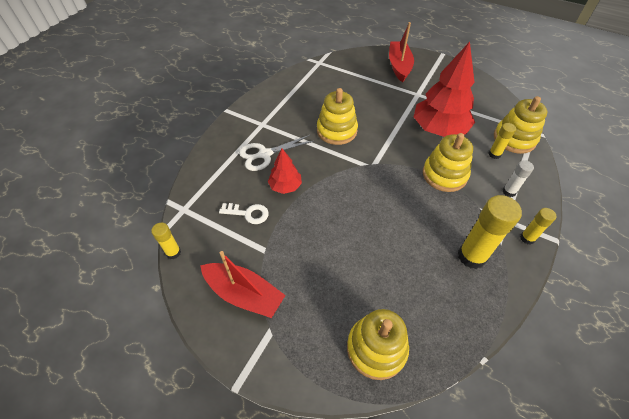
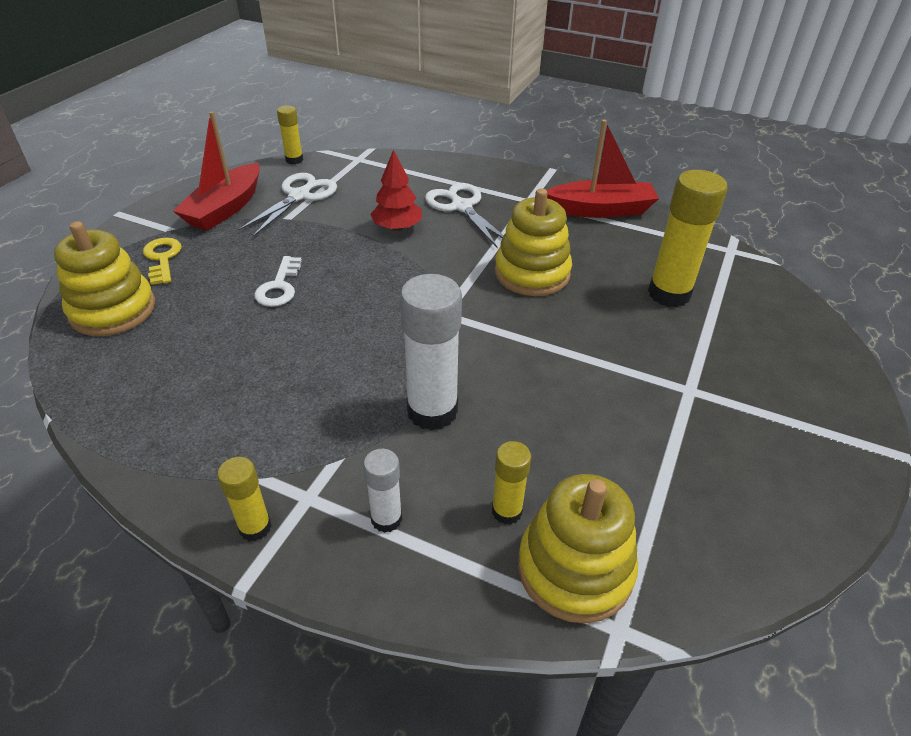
camera: 85 degrees right, 10 degrees down
white key [219,203,269,224] -> white key moved to [254,256,302,307]
red boat [389,22,414,82] -> red boat moved to [547,120,659,218]
red tree [414,42,475,137] -> none
yellow stacking toy [423,133,473,192] -> white glue stick [400,274,462,431]
yellow glue stick [458,195,522,269] -> yellow glue stick moved to [648,170,728,307]
none -> yellow key [143,238,182,285]
none -> white scissors [238,173,337,237]

